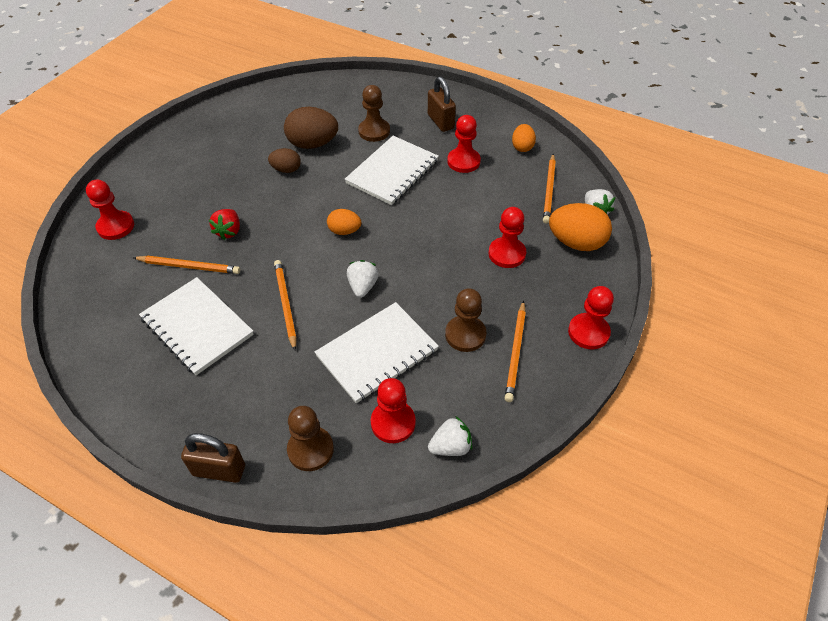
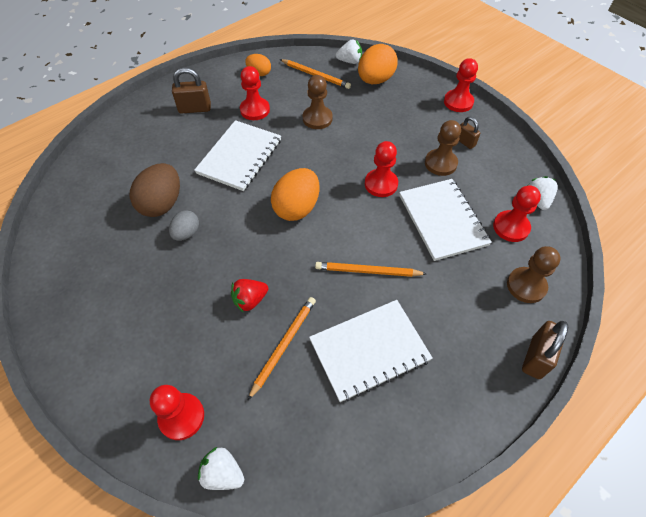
camera: 70 degrees left, 5 degrees up
red strawberry [209,209,240,240] -> red strawberry turned 120 degrees clockwise [231,279,268,313]
brown egg [268,148,301,173] -> grey egg [169,210,199,241]
orange egg [327,209,361,235] -> orange egg [271,168,319,221], size x1.73
white notebook [345,136,439,205] -> white notebook turned 60 degrees clockwise [194,120,281,191]
white strawberry [347,260,379,298] -> white strawberry moved to [198,447,244,490]
brown pawn [358,85,390,142] -> brown pawn moved to [303,75,333,129]
red pawn [489,207,526,268] -> red pawn moved to [365,141,398,197]
orange pencil [505,301,526,402] -> brown padlock [459,117,480,149]

